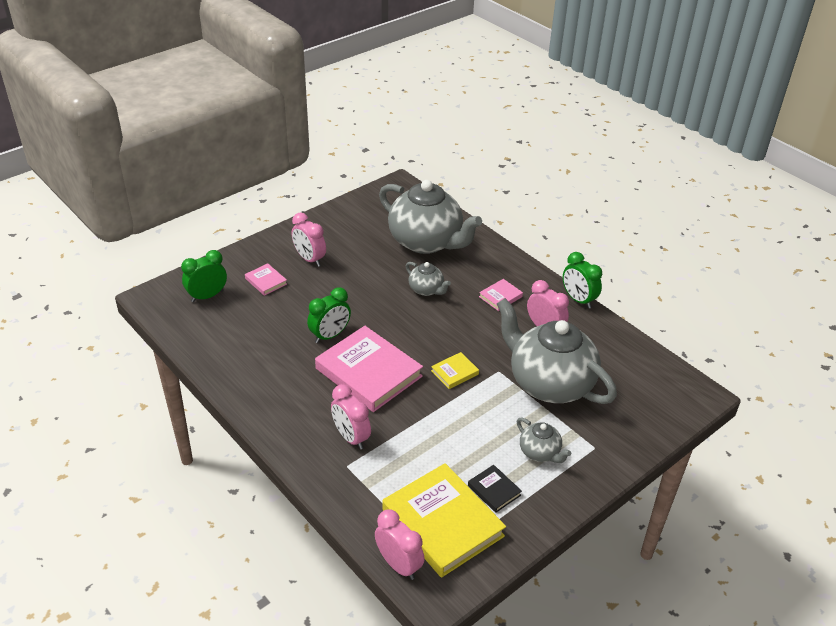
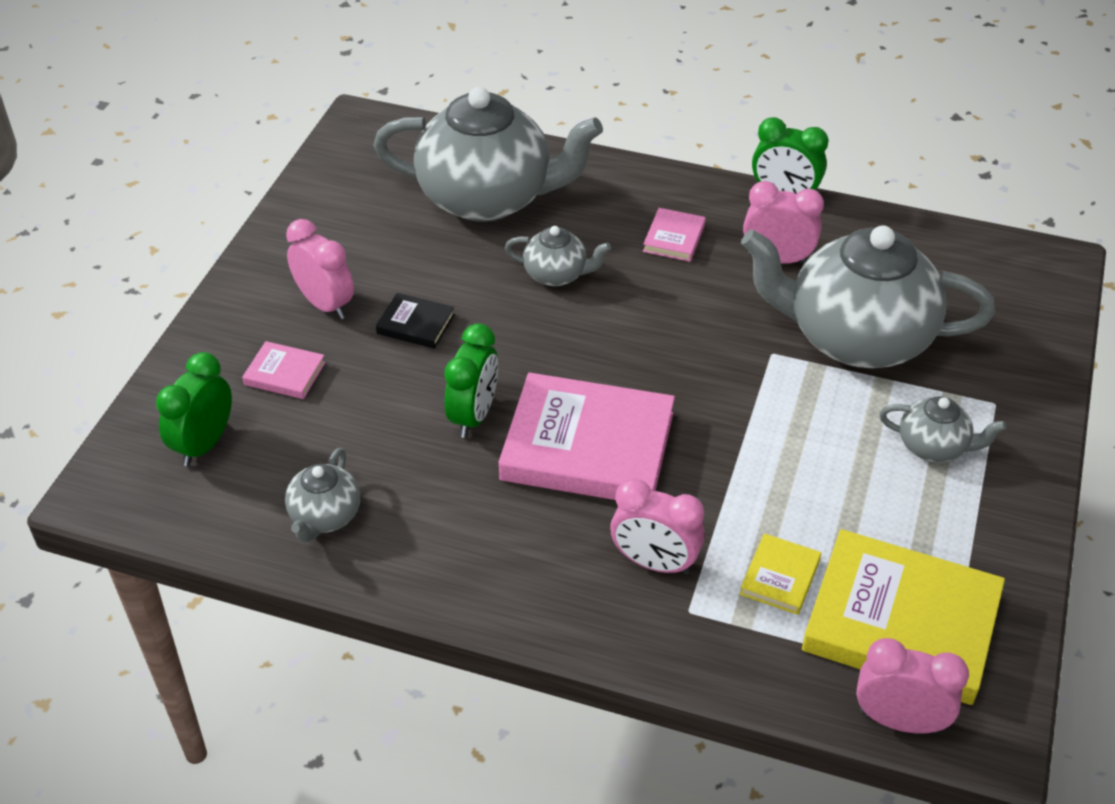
camera: 30 degrees left, 5 degrees up
pink clock [292,213,326,267] -> pink clock turned 150 degrees counterclockwise [286,219,354,319]
yellow book [431,352,479,389] -> yellow book moved to [740,533,821,615]
black book [468,465,522,513] -> black book moved to [376,293,455,349]
none -> grey teapot [285,448,360,543]

